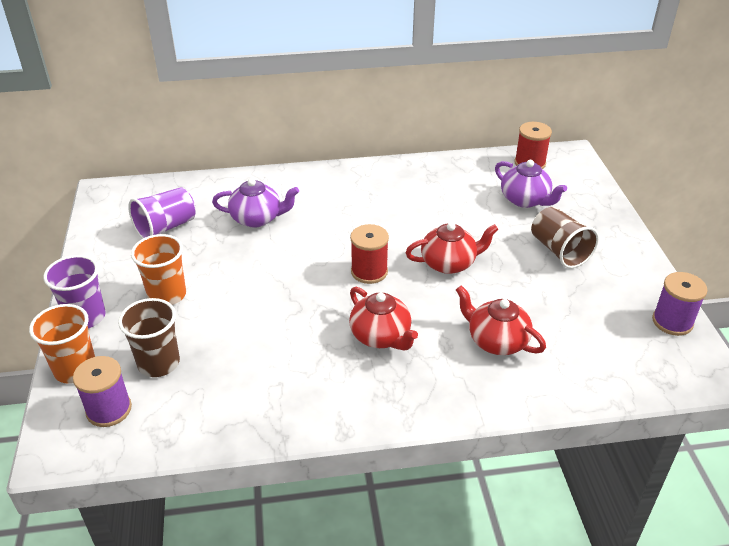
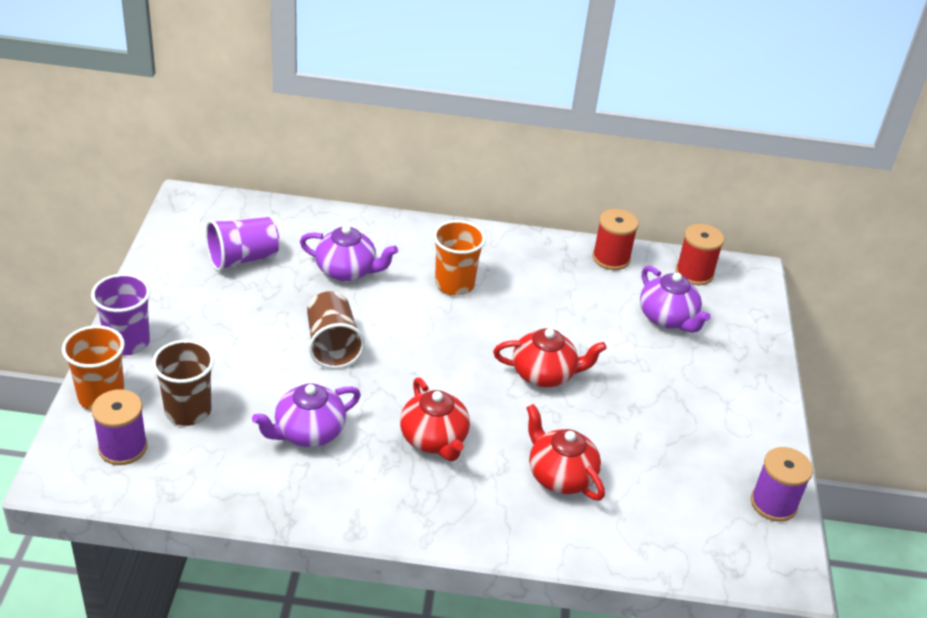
camera: 10 degrees right, 0 degrees up
orange cup [131,234,186,305] -> orange cup moved to [433,220,486,296]
red spool [350,224,389,284] -> red spool moved to [592,209,639,270]
brown cup [531,207,599,268] -> brown cup moved to [307,291,365,369]
none -> purple teapot [252,383,361,447]

